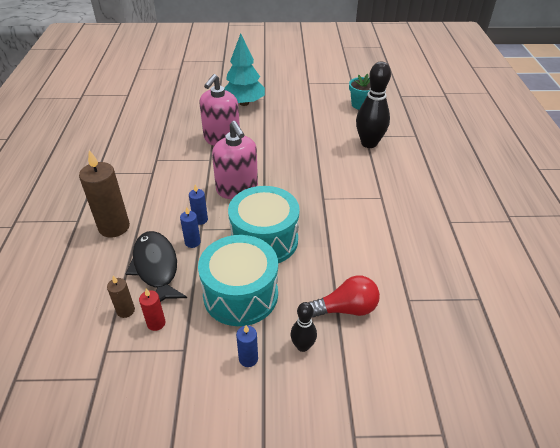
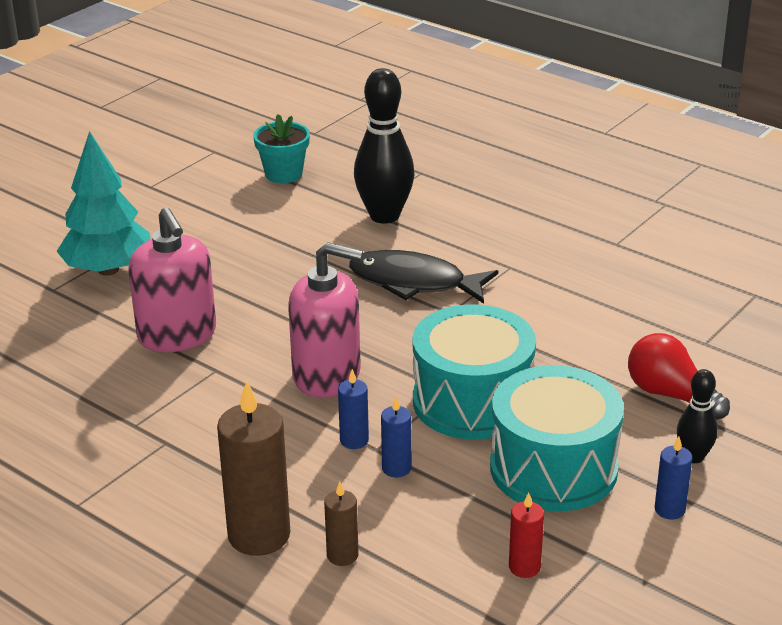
camera: 50 degrees left, 10 degrees down
brown candle [107,276,135,318] -> brown candle moved to [324,481,359,566]
black fish [126,231,187,302] -> black fish moved to [349,250,498,304]
red light bulb [308,275,380,318] -> red light bulb turned 75 degrees counterclockwise [628,333,730,420]

